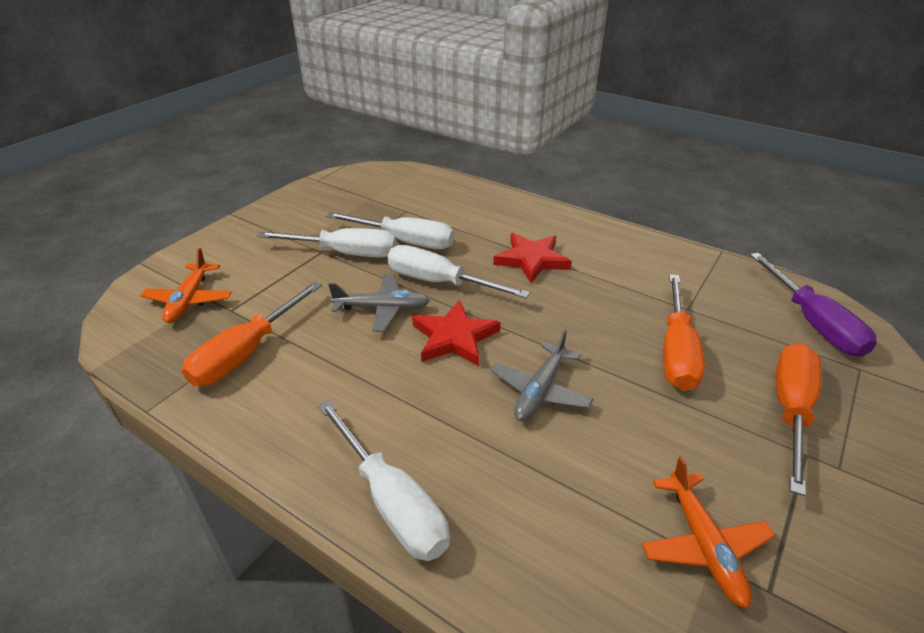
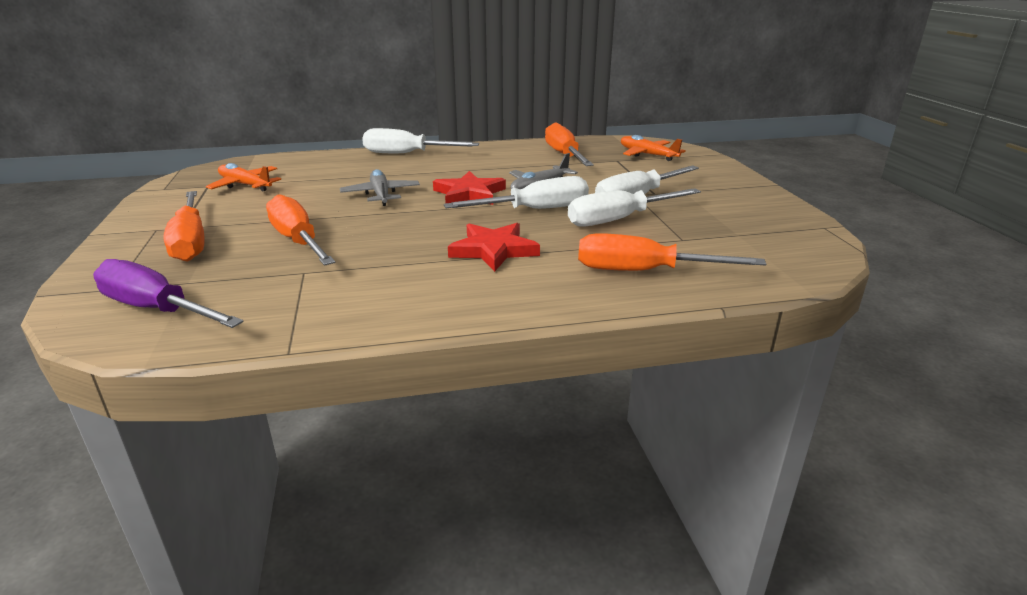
camera: 135 degrees right, 10 degrees down
none -> orange screwdriver [578,233,766,271]

